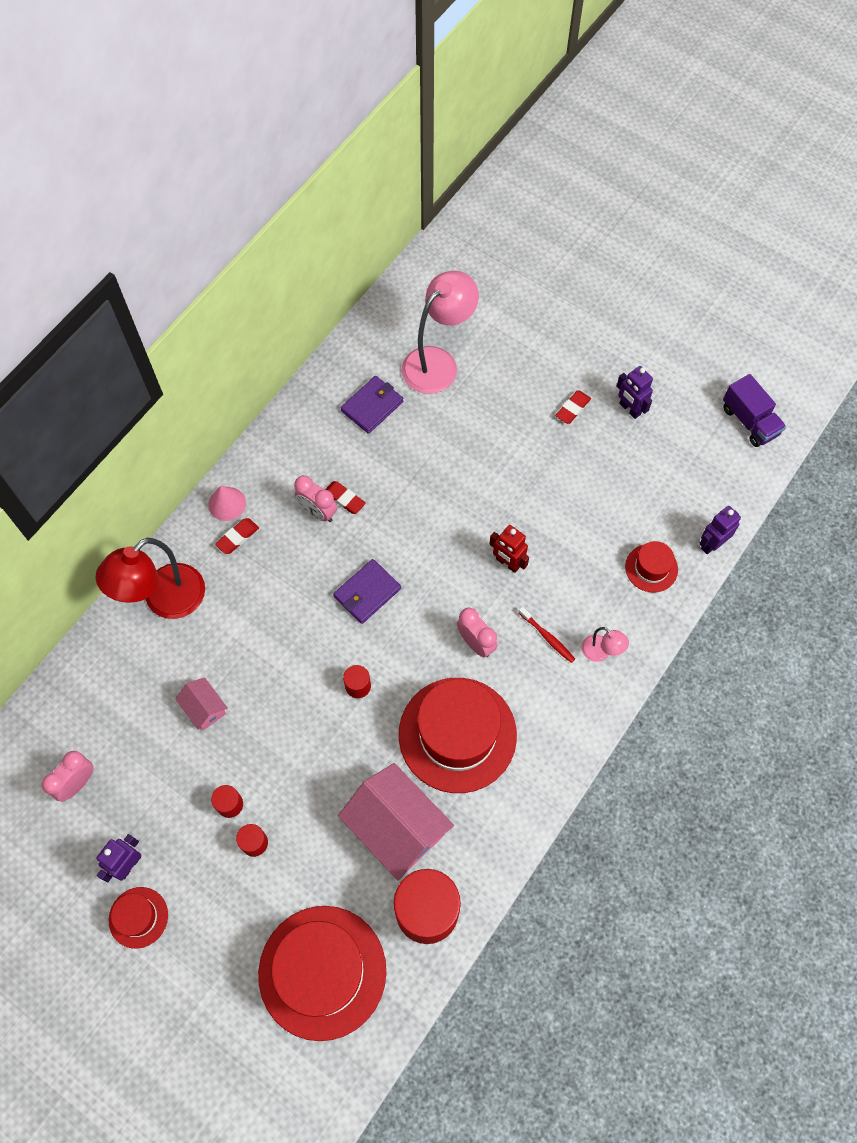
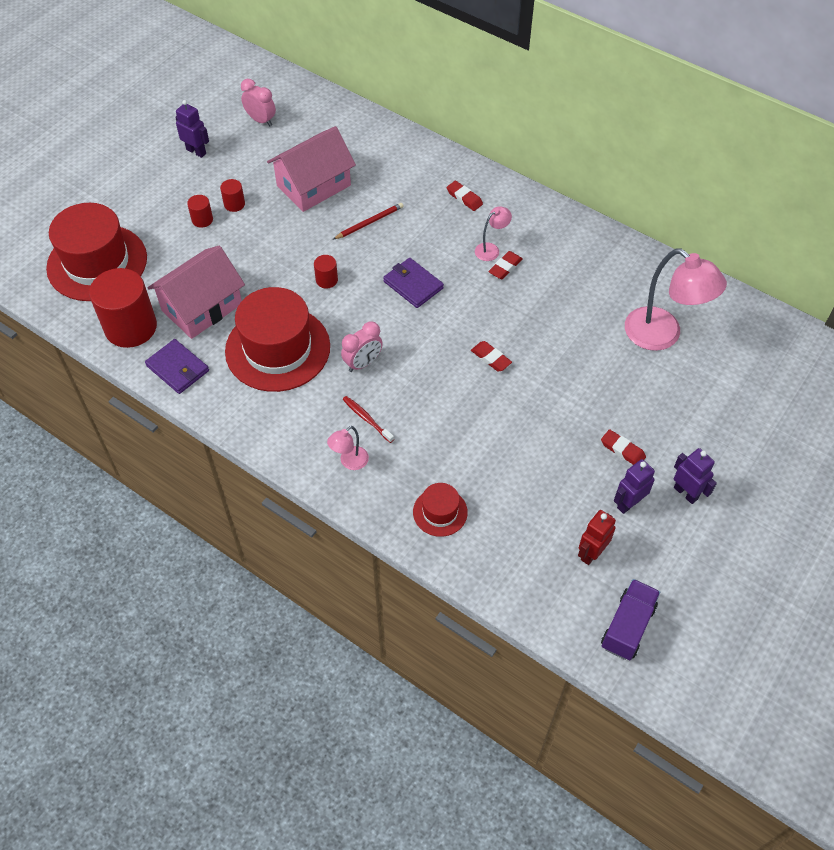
camera: 90 degrees right, 10 degrees down
red lamp [95,538,205,619] -> none
red hat [109,887,168,949] -> none
pink house [175,678,228,731] -> pink house [267,126,356,212], size x2.04
pink cone [208,486,246,521] -> none
pink clock [294,475,337,522] -> pink lamp [475,206,512,261]
purple wallet [340,376,403,434] -> purple wallet moved to [145,339,209,394]
red robot [489,525,529,573] -> red robot moved to [578,510,616,565]
red toothbrush [518,607,575,663] -> red toothbrush turned 90 degrees clockwise [343,396,394,443]
purple robot [699,506,741,554] -> purple robot moved to [674,448,717,504]
purple truck [723,374,786,447] -> purple truck turned 150 degrees clockwise [601,579,660,660]
none -> red pencil [333,203,404,240]
none -> red eraser [471,341,512,372]

